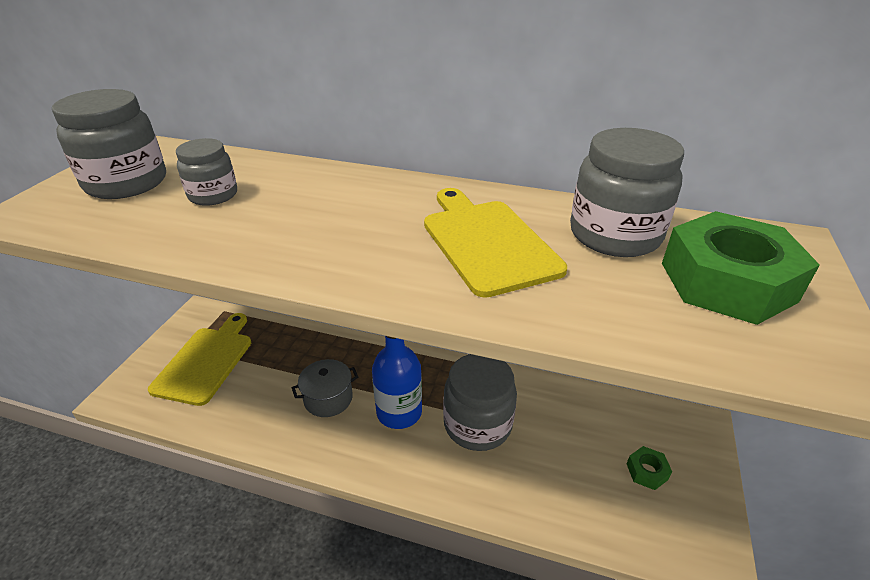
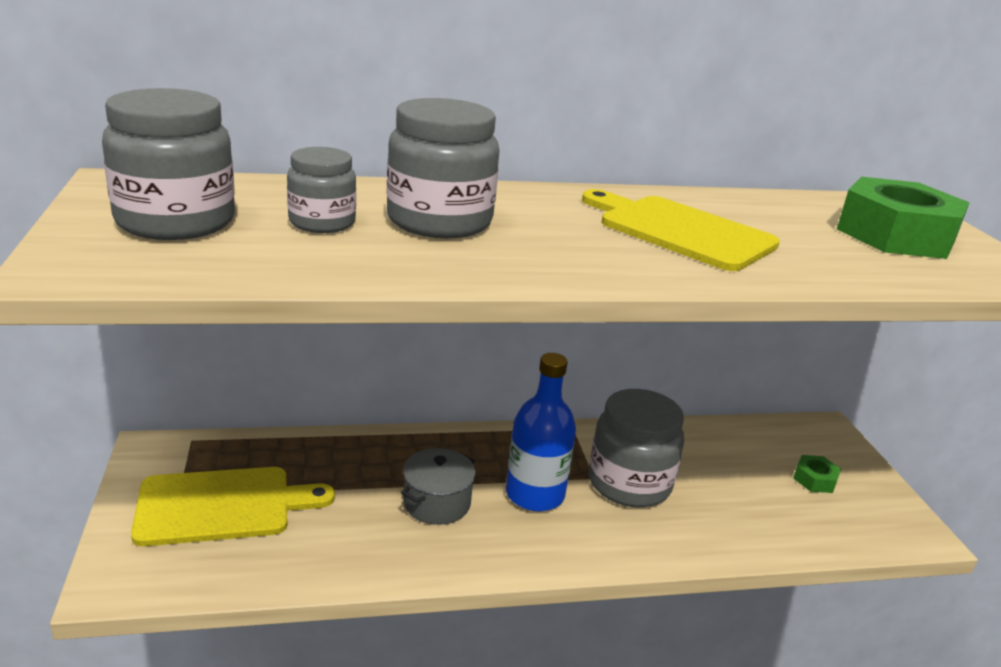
camera: 30 degrees left, 10 degrees down
yellow cutting board [148,313,251,406] -> yellow cutting board turned 90 degrees clockwise [131,467,335,546]
grey jar [570,128,684,257] -> grey jar moved to [386,98,499,238]

